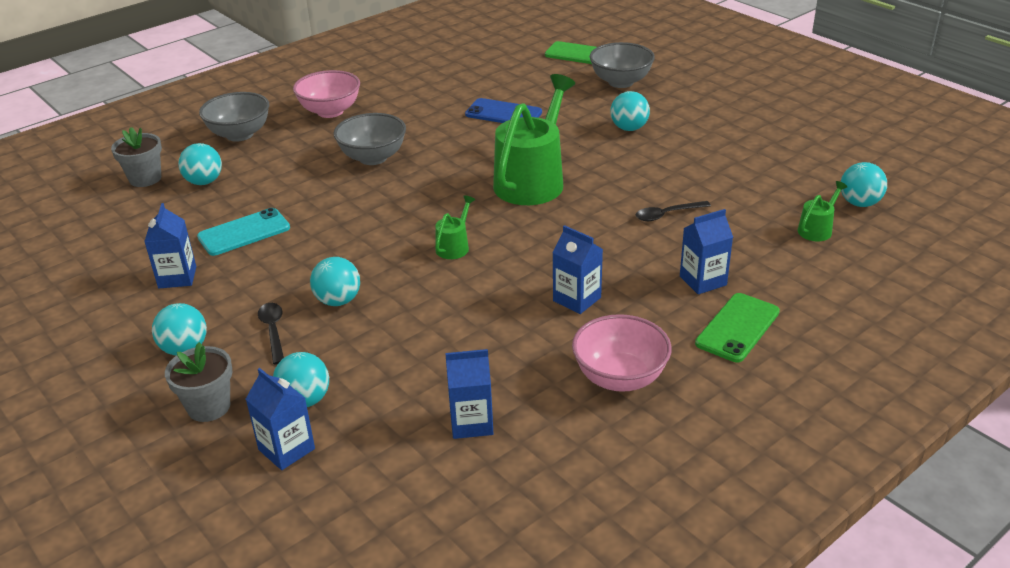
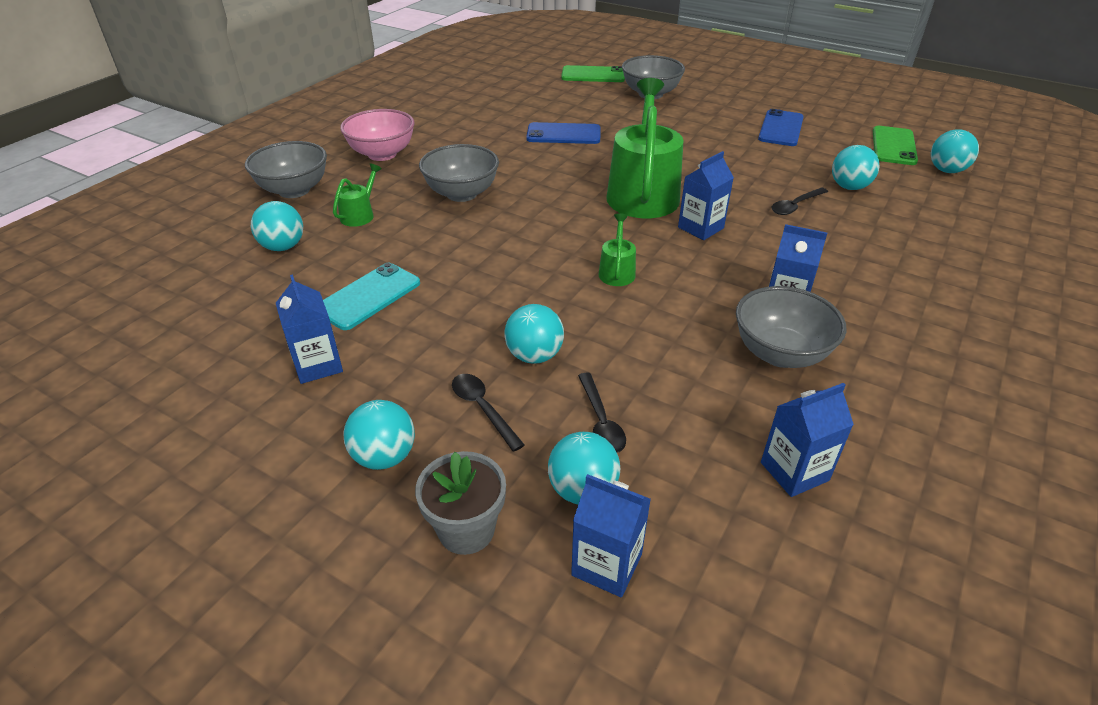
camera: 20 degrees left, 5 degrees up
grey flower pot [111,127,162,187] -> none
pink bowl [572,314,672,392] -> none
turquoise ball [610,91,650,131] -> turquoise ball moved to [832,145,879,190]
blue carton [680,209,733,294] -> blue carton moved to [678,151,734,240]
green phone [695,293,780,362] -> green phone moved to [873,126,918,165]
green watering can [798,181,847,241] -> green watering can moved to [333,164,382,227]
none -> black spoon [578,373,626,453]
none -> grey bowl [736,286,847,368]
none -> blue phone [758,109,804,146]

